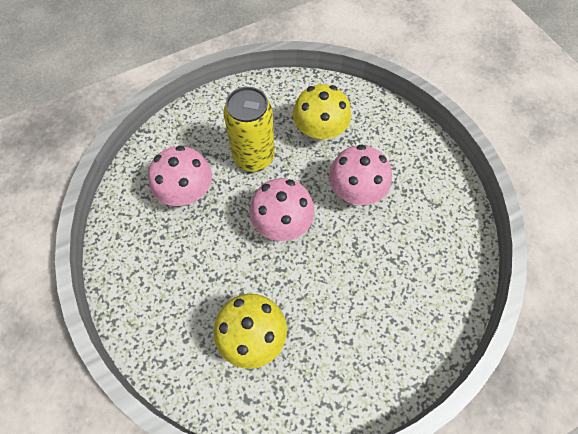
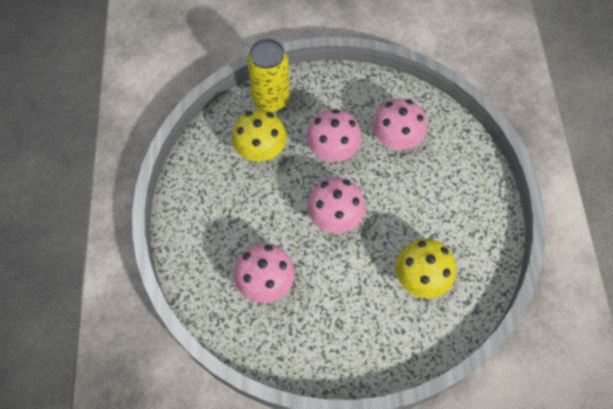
camera: 65 degrees left, 0 degrees up
yellow can [223,87,275,172] -> yellow can moved to [247,39,290,112]
none -> pink mushroom [372,98,427,150]

